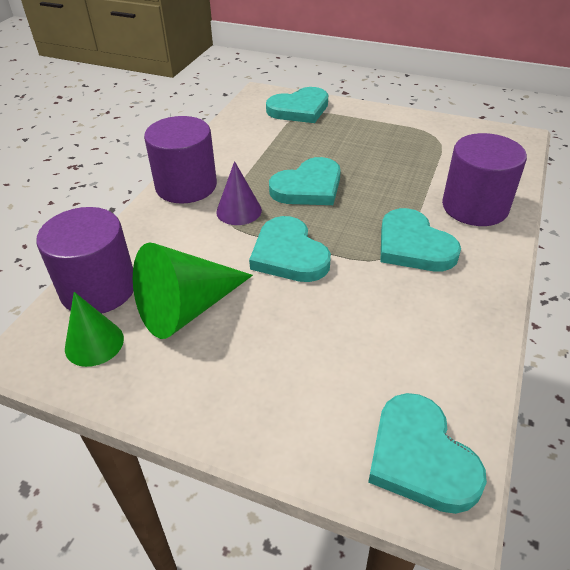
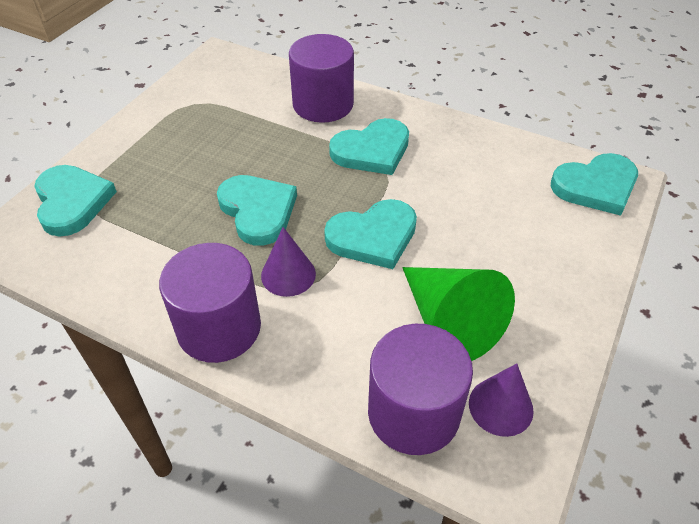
camera: 85 degrees left, 5 degrees up
green cone [65,292,124,367] -> purple cone [469,363,534,437]

